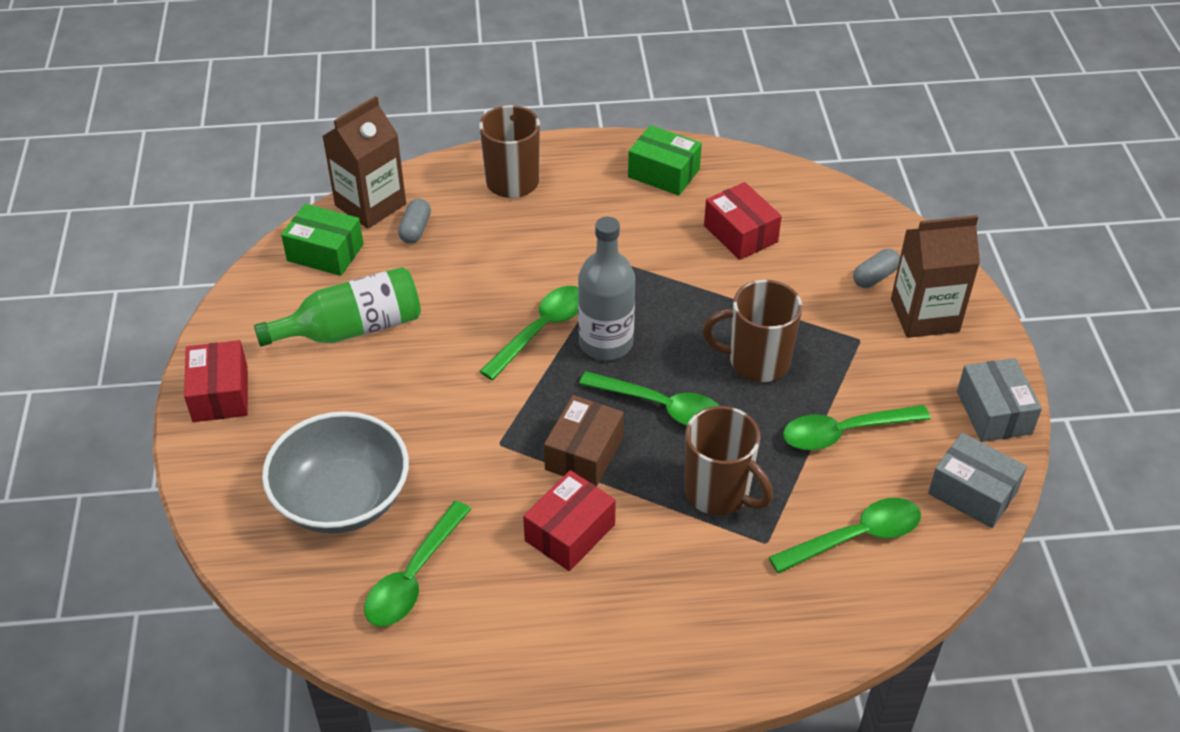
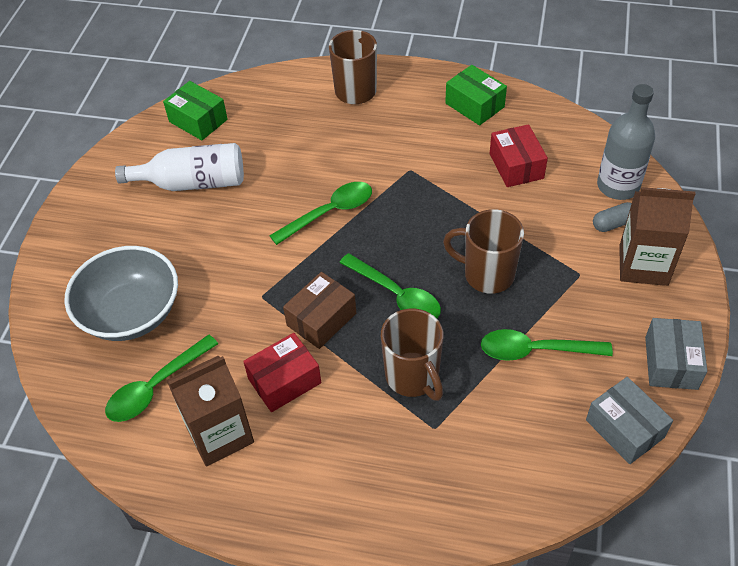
camera: 20 degrees right, 5 degrees up
red box [184,340,248,422] -> none
green bottle [254,267,421,347] -> white bottle [115,143,244,191]
brown carton [322,96,406,229] -> brown carton moved to [167,356,254,467]
grey capsule [398,198,431,244] -> none
grey bottle [578,217,635,360] -> grey bottle moved to [597,84,655,200]
green spoon [769,498,921,574] -> none

